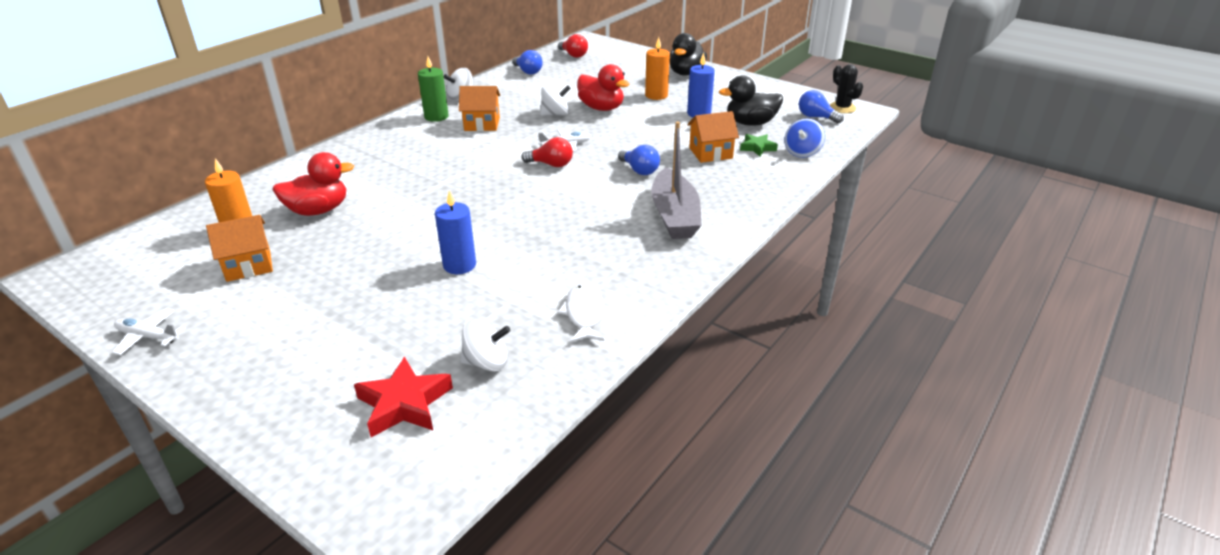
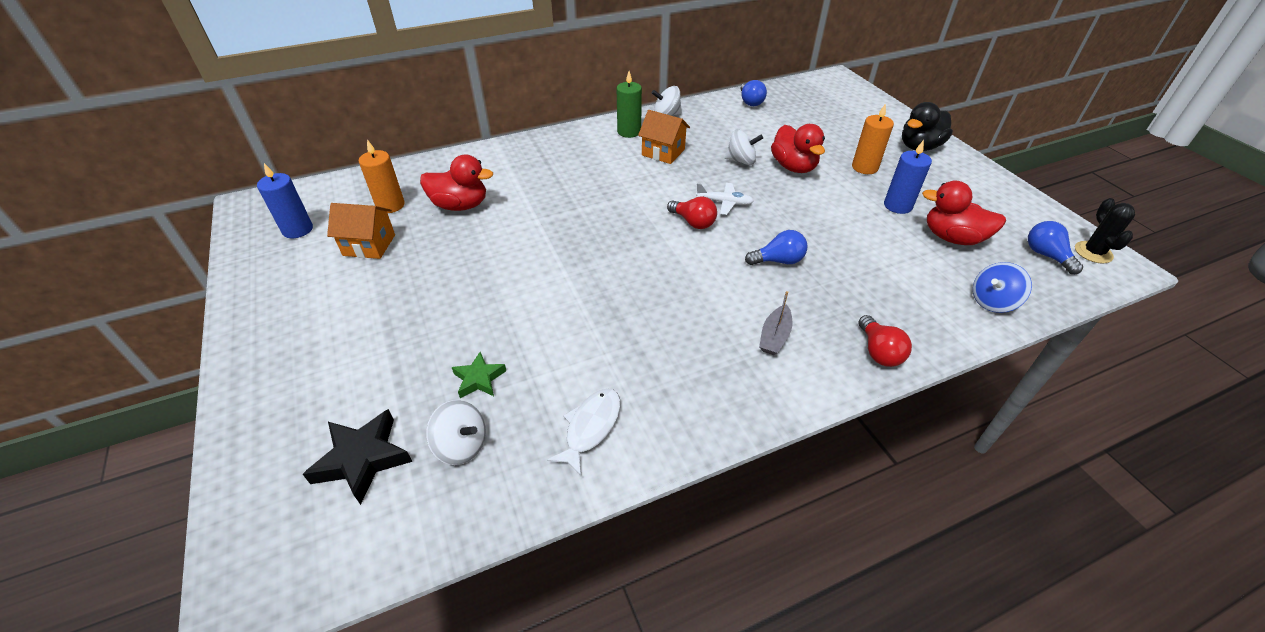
camera: 30 degrees right, 10 degrees up
white plane [112,308,186,355] -> none
red star [354,357,453,437] -> black star [303,409,413,505]
blue candle [435,190,476,274] -> blue candle moved to [257,163,313,238]
red light bulb [558,34,588,58] -> red light bulb moved to [858,315,912,367]
blue light bulb [618,145,660,175] -> blue light bulb turned 90 degrees counterclockwise [745,230,808,265]
grey boat [651,121,702,239] -> grey boat [759,291,792,355], size x0.50
orange house [687,111,739,163] -> none
black duck [719,75,783,126] -> red duck [922,181,1006,245]
green star [740,134,778,157] -> green star moved to [452,352,506,398]

